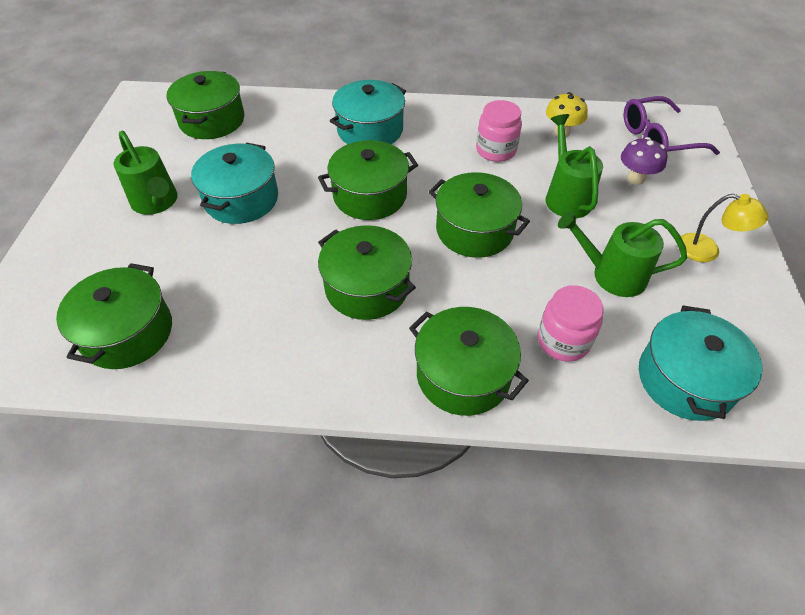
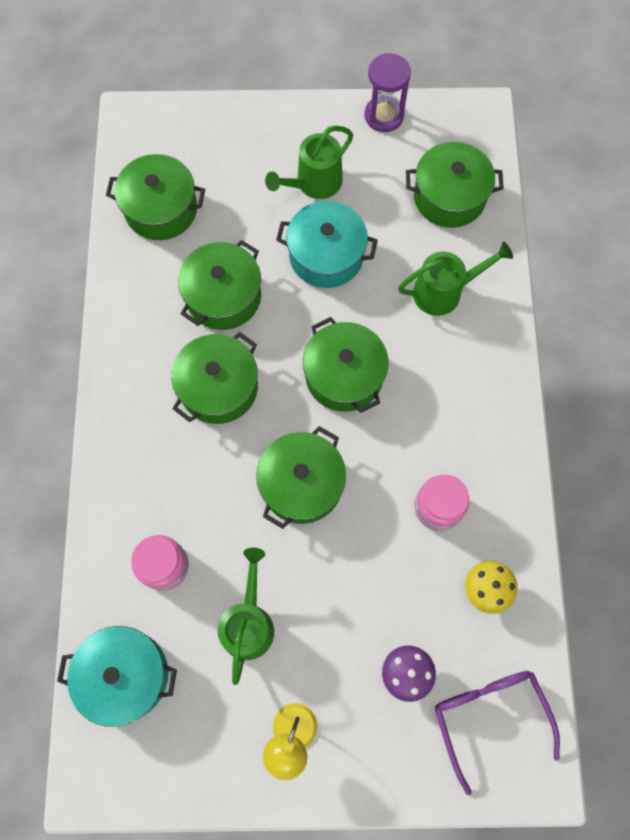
camera: 85 degrees right, 20 degrees up
turquoise pot [330,80,406,144] -> none
green pot [409,307,529,416] -> green pot moved to [178,240,261,330]
green watering can [546,114,603,218] -> green watering can moved to [398,242,513,316]
none -> purple hourglass [364,53,411,132]

